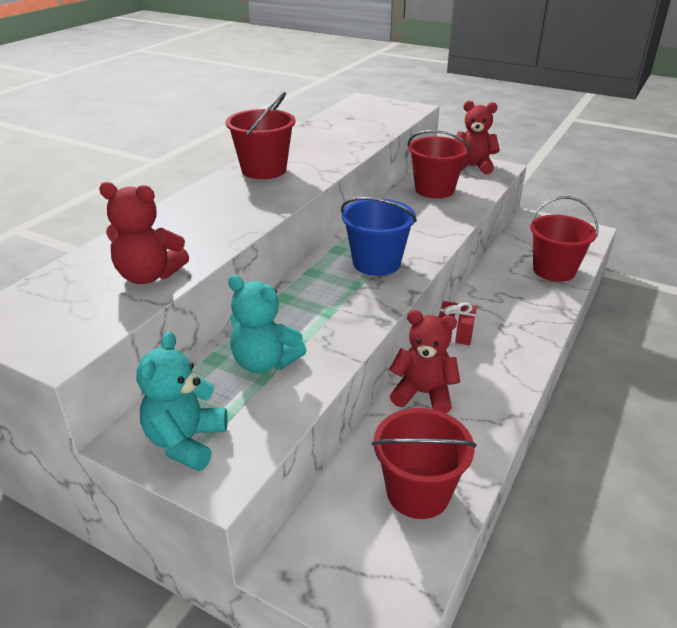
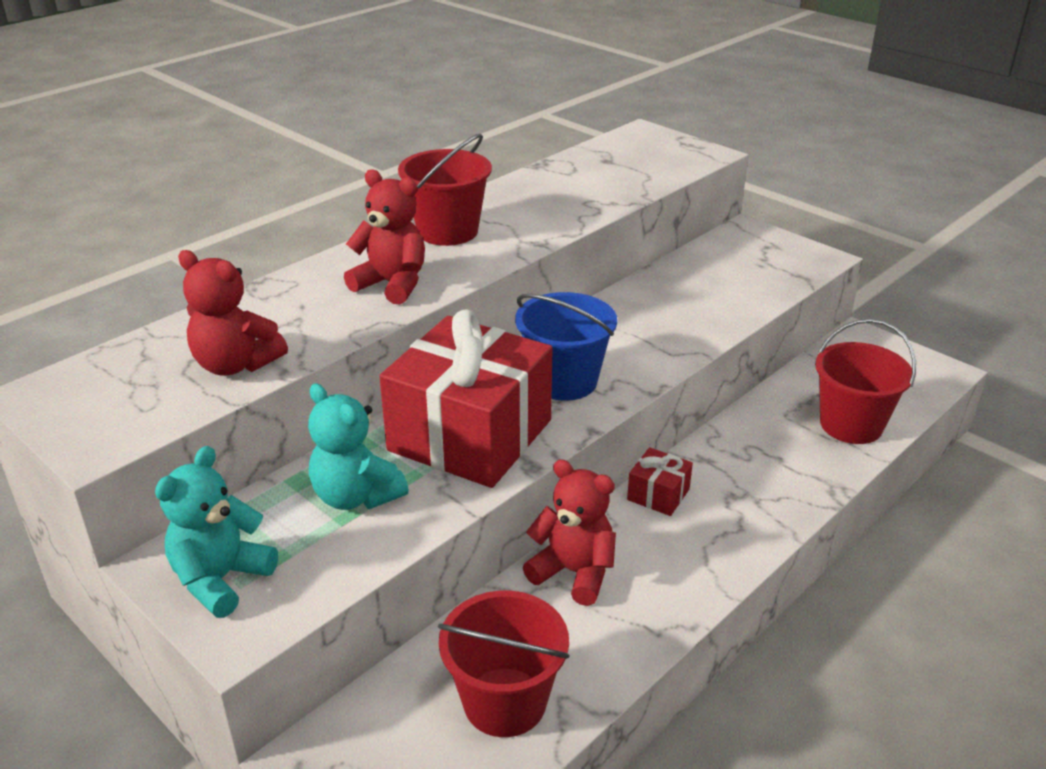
camera: 15 degrees right, 0 degrees up
red bucket [408,130,470,198] -> none
red teddy bear [454,101,500,174] -> red teddy bear moved to [344,169,425,305]
none -> red gift [380,309,553,488]

